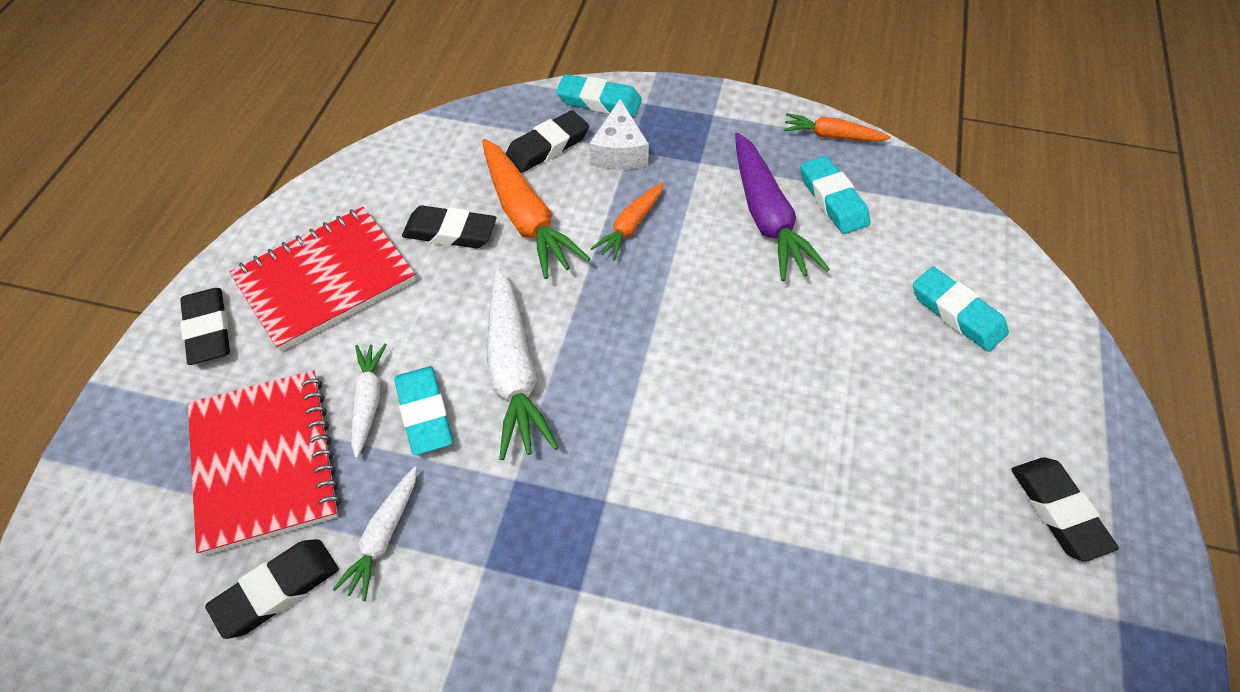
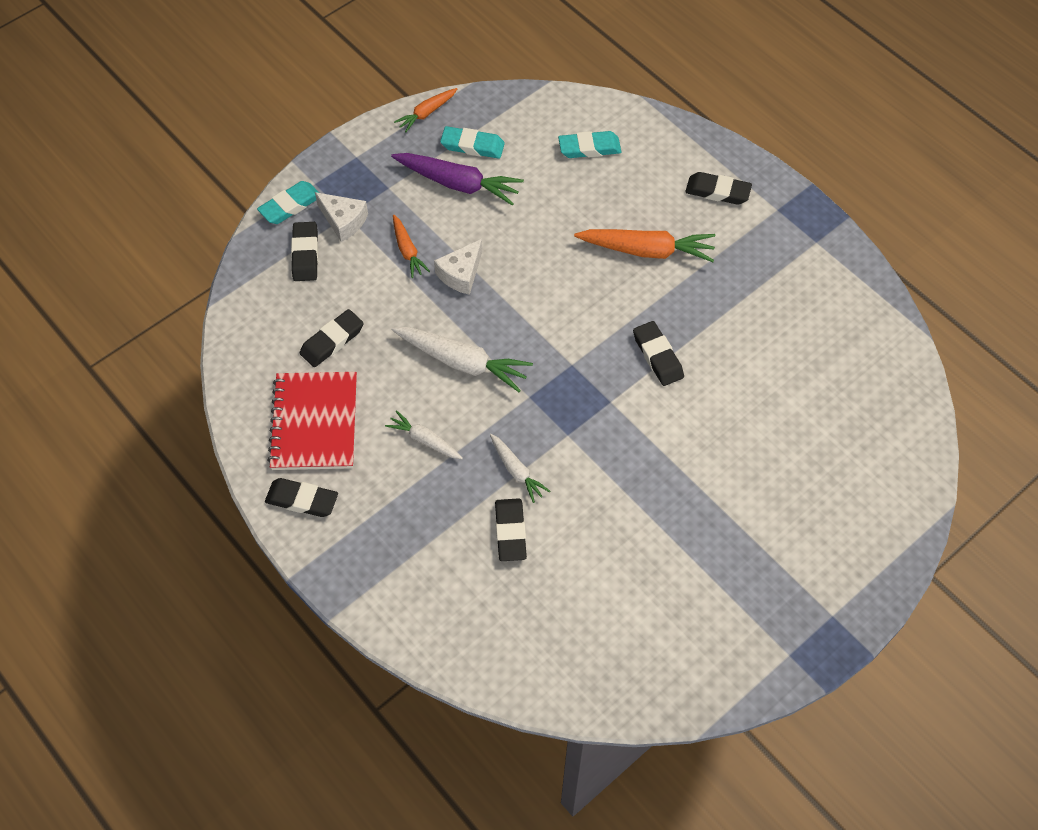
camera: 55 degrees left, 5 degrees up
red notebook [188,370,341,556] -> none
turquoise eraser [394,366,453,455] -> none
orange carrot [482,139,591,279] -> orange carrot moved to [574,229,715,262]
none -> white cheese [434,239,482,295]
none -> black eraser [633,321,684,386]

